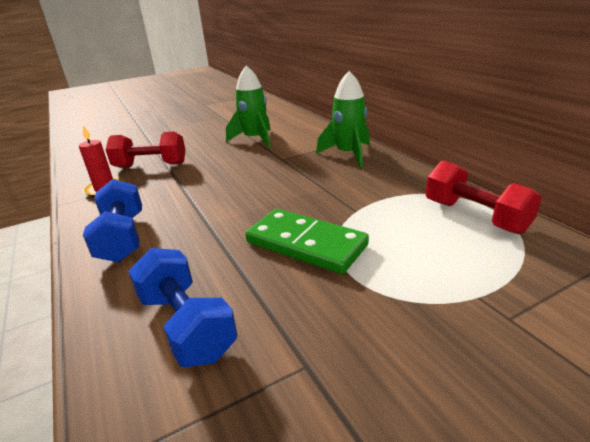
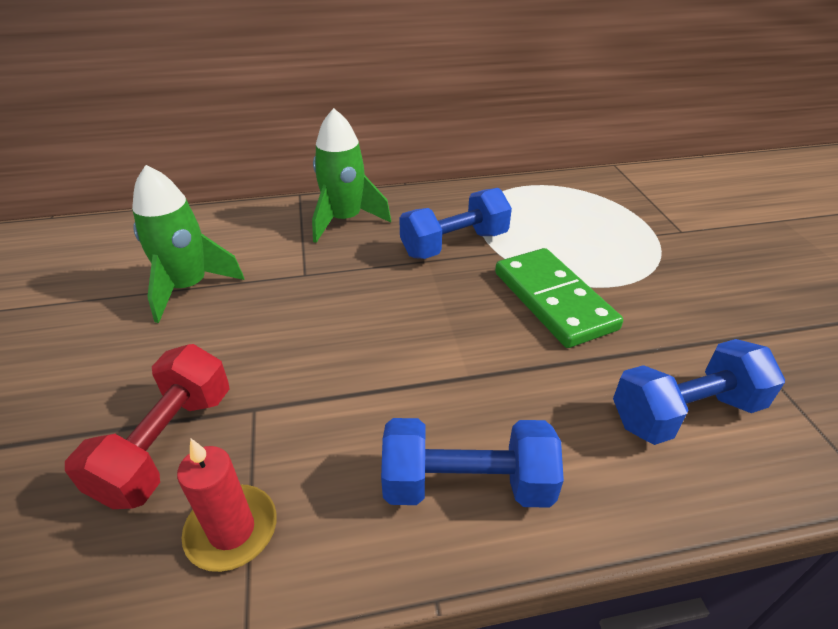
camera: 75 degrees left, 10 degrees up
green domino [245,209,369,274] -> green domino turned 75 degrees counterclockwise [495,248,623,348]
red dumbbell [426,160,542,234] -> none
none -> blue dumbbell [399,188,512,259]

